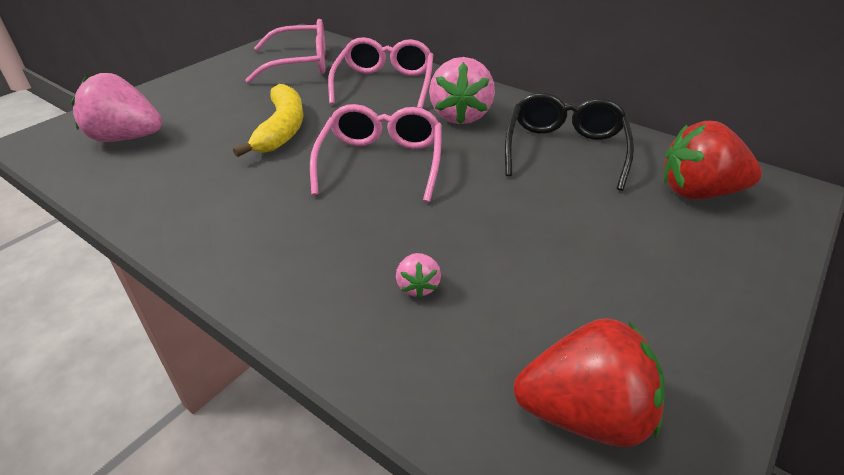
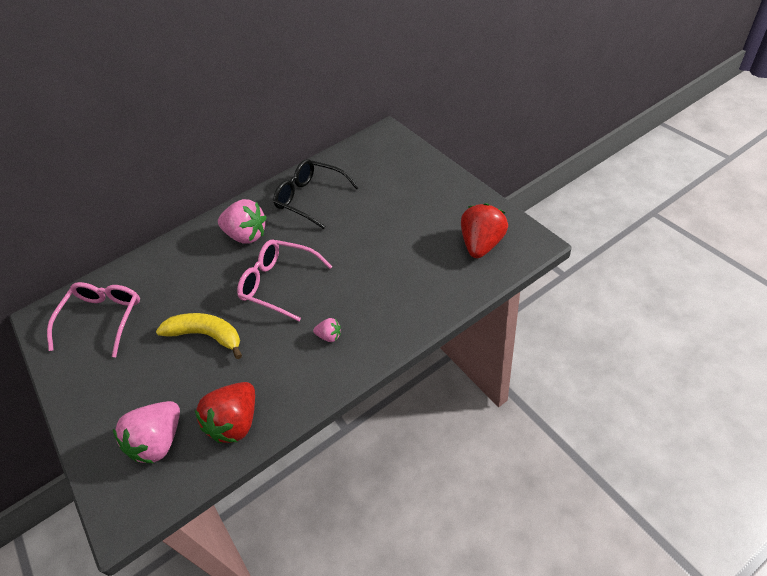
camera: 65 degrees left, 10 degrees up
pink glasses [328,37,433,108] -> none
pink strawberry [396,253,441,298] -> pink strawberry moved to [313,318,341,342]
red strawberry [664,121,762,200] -> red strawberry moved to [195,382,255,443]

